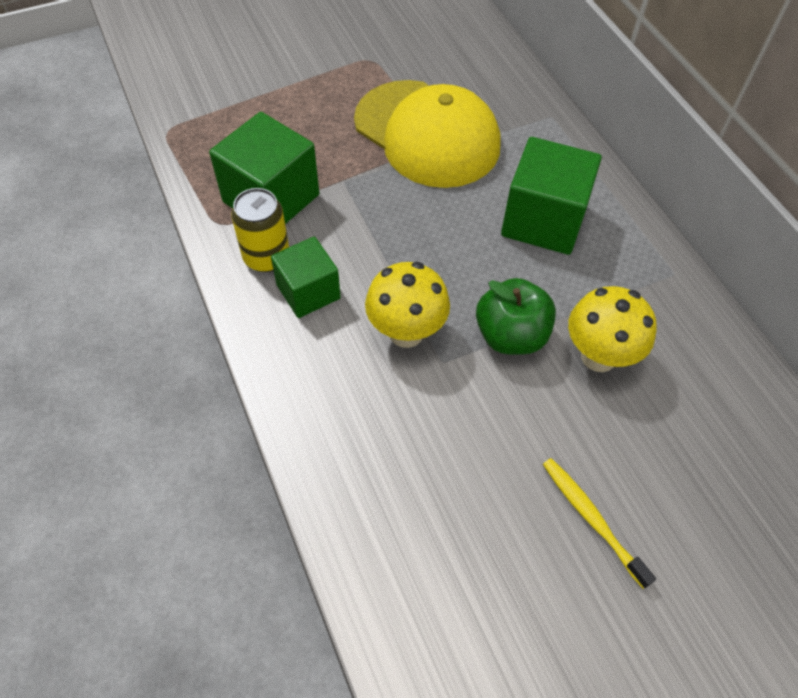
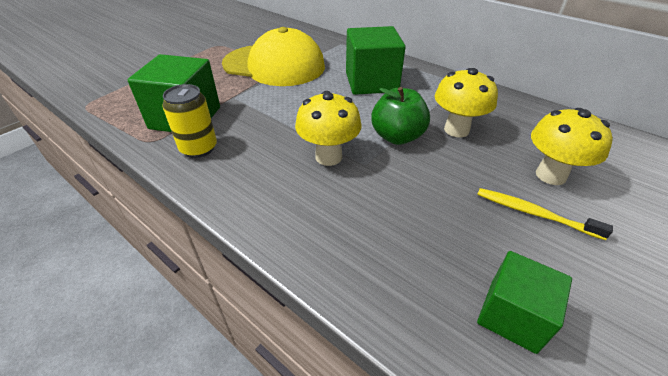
camera: 25 degrees left, 15 degrees down
green cube [271,237,341,318] -> green cube moved to [477,251,572,354]
none -> yellow mushroom [531,108,613,185]

